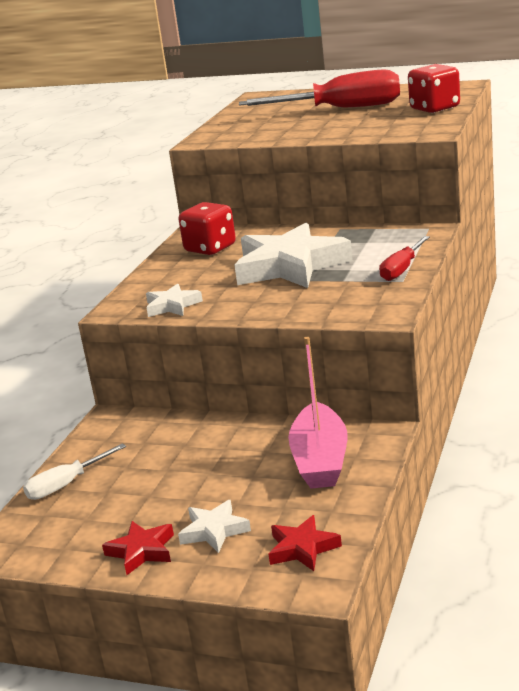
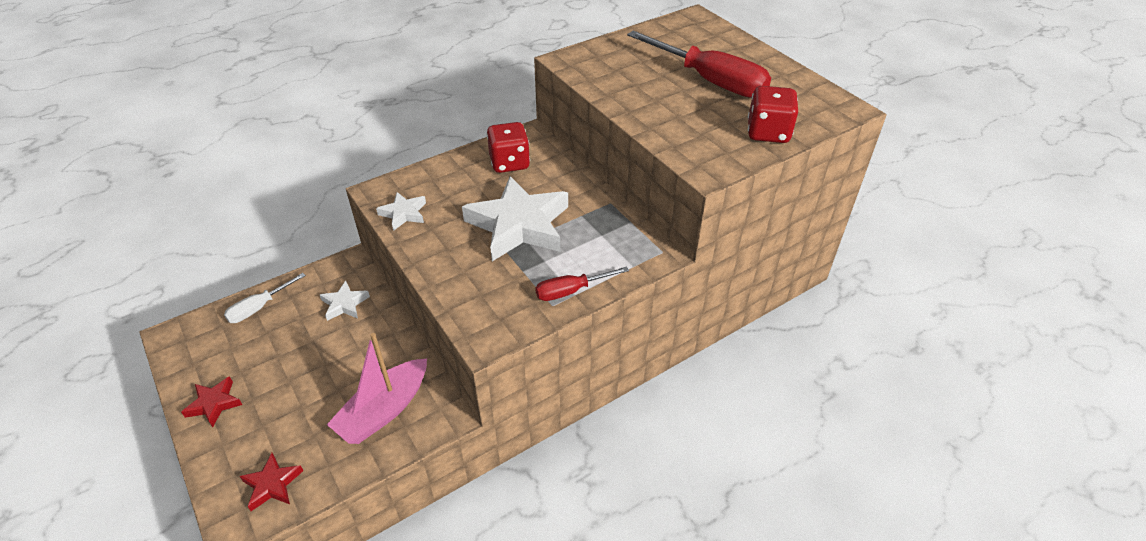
camera: 35 degrees right, 20 degrees up
white screwdriver [23,444,126,500] -> white screwdriver turned 45 degrees counterclockwise [224,273,306,323]
white star [178,500,251,553] -> white star moved to [320,281,370,321]

